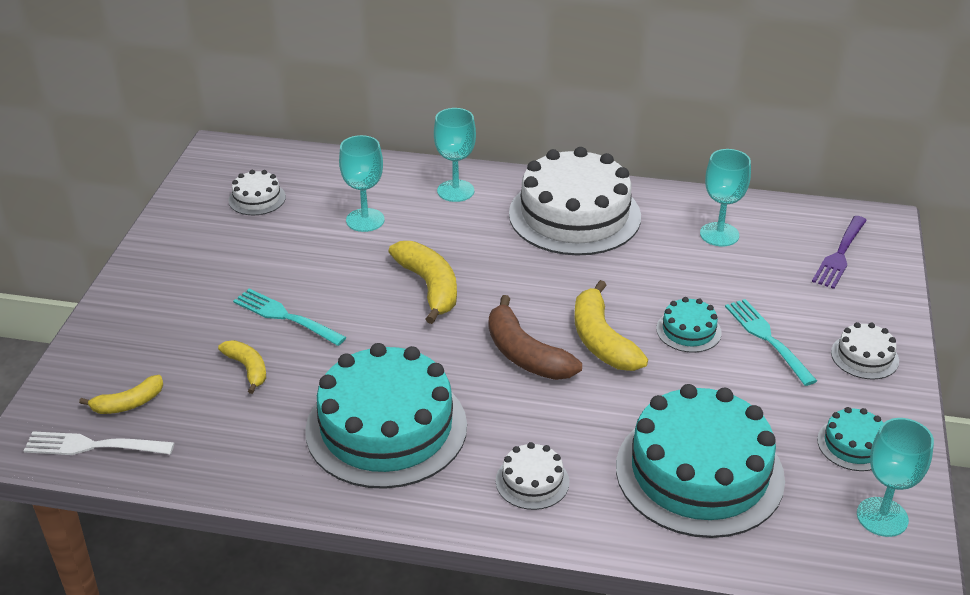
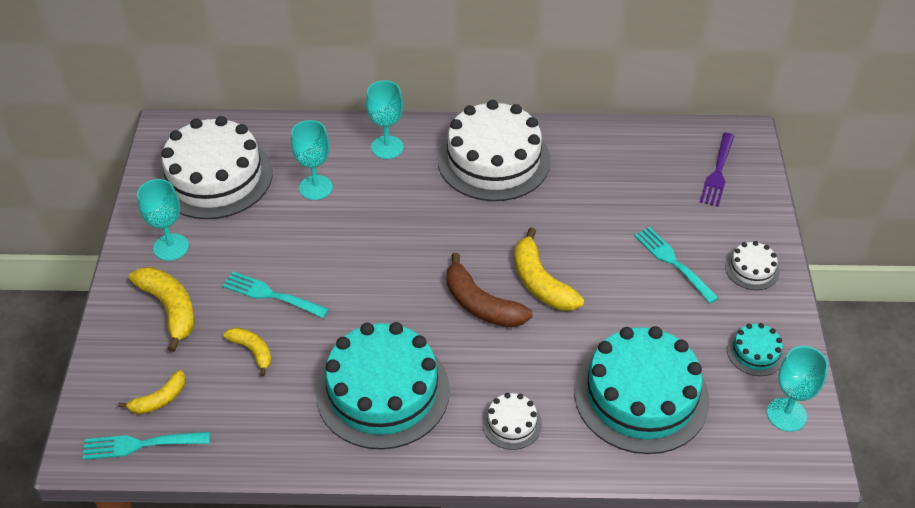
camera: 10 degrees left, 10 degrees up
white fork [23,431,175,455] -> turquoise fork [83,432,210,460]
white cake [228,170,286,215] -> white cake [157,116,273,219], size x2.29
yellow banana [388,241,457,324] -> yellow banana moved to [129,267,195,352]
turquoise cake [656,297,722,353] -> none
turquoise goblet [700,149,751,246] -> turquoise goblet moved to [137,179,189,261]

